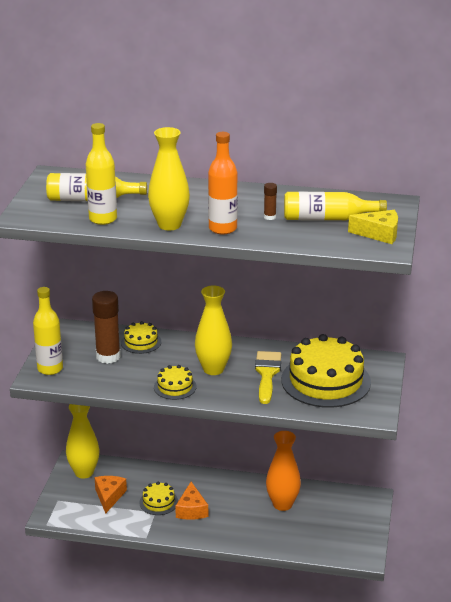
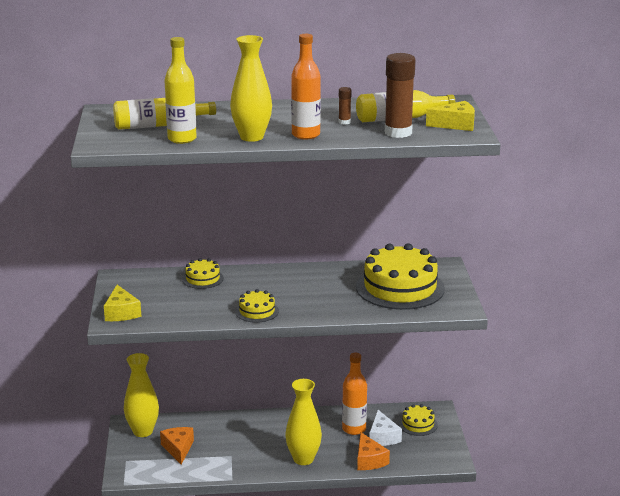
camera: 15 degrees left, 5 degrees down
yellow bottle [33,287,63,375] -> yellow cheese [104,285,142,321]
brown glue stick [92,291,121,364] -> brown glue stick moved to [385,53,416,138]
yellow cake [139,482,178,515] -> yellow cake moved to [399,404,438,436]
orange cheese [175,482,208,520] -> orange cheese moved to [357,432,390,470]
yellow vase [195,286,232,375] -> yellow vase moved to [285,379,322,465]
yellow brush [255,351,281,404] -> none
orange vase [266,431,301,511] -> orange bottle [342,352,367,435]
none -> white cheese [369,410,402,446]

